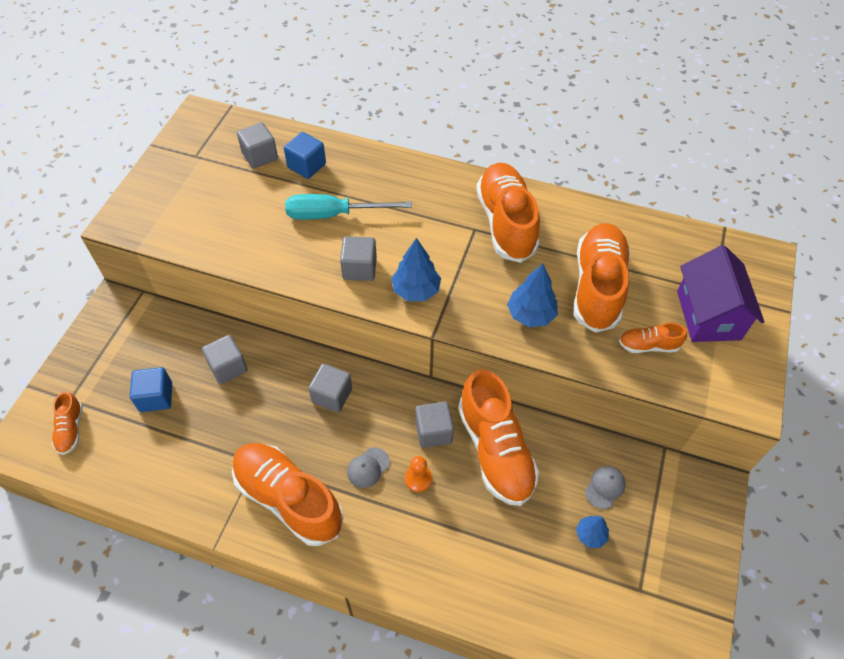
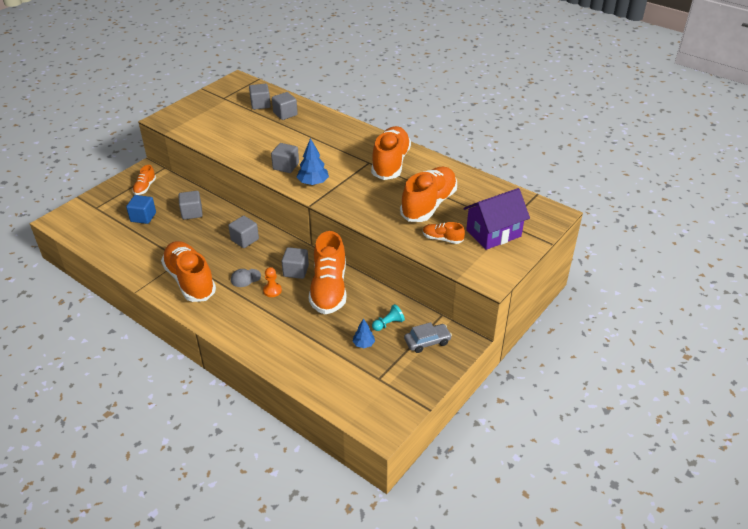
camera: 20 degrees right, 15 degrees down
orange shoe [52,392,83,455] -> orange shoe moved to [133,165,156,195]
blue cube [284,132,326,179] -> grey cube [272,92,298,120]
turquoise screwdriver [285,194,412,220] -> none
blue tree [507,264,558,327] -> none
grey cap [585,466,626,509] -> turquoise pawn [372,304,405,331]
purple house [677,245,764,342] -> purple house turned 45 degrees clockwise [464,188,530,250]
none -> grey car [404,322,452,353]

